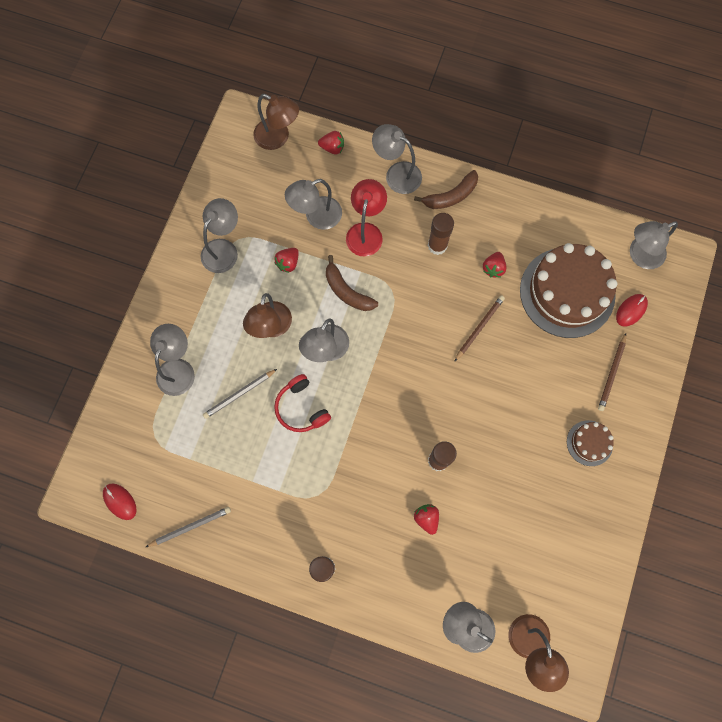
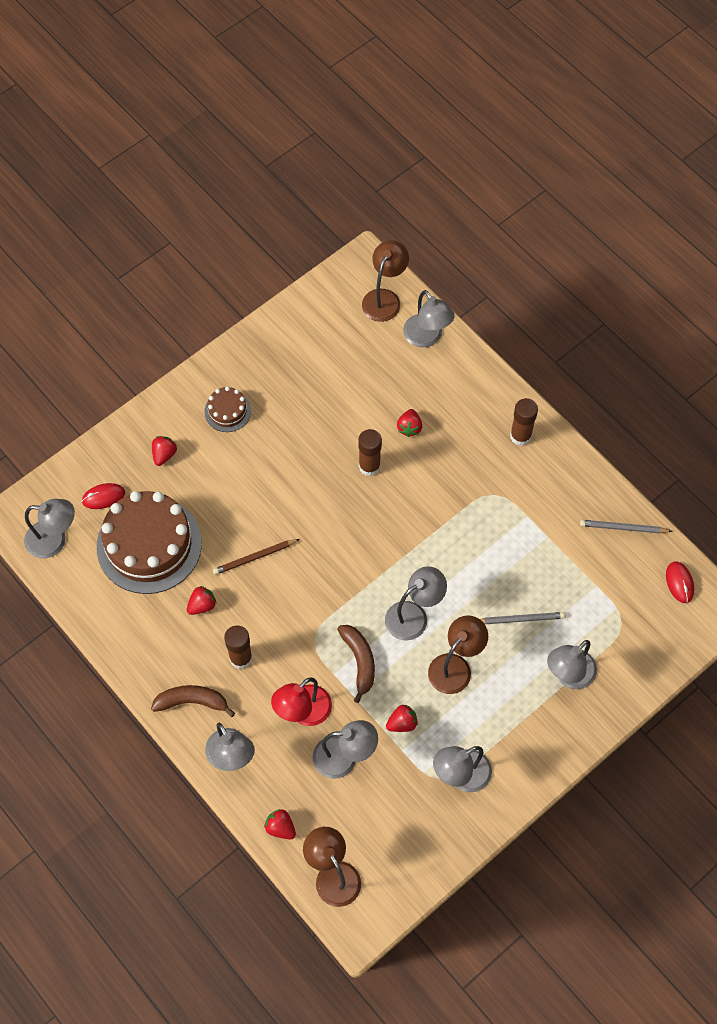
camera: 150 degrees left, 10 degrees down
red headphones [274,374,331,432] -> none
brown pencil [598,333,626,411] -> red strawberry [152,436,177,466]

